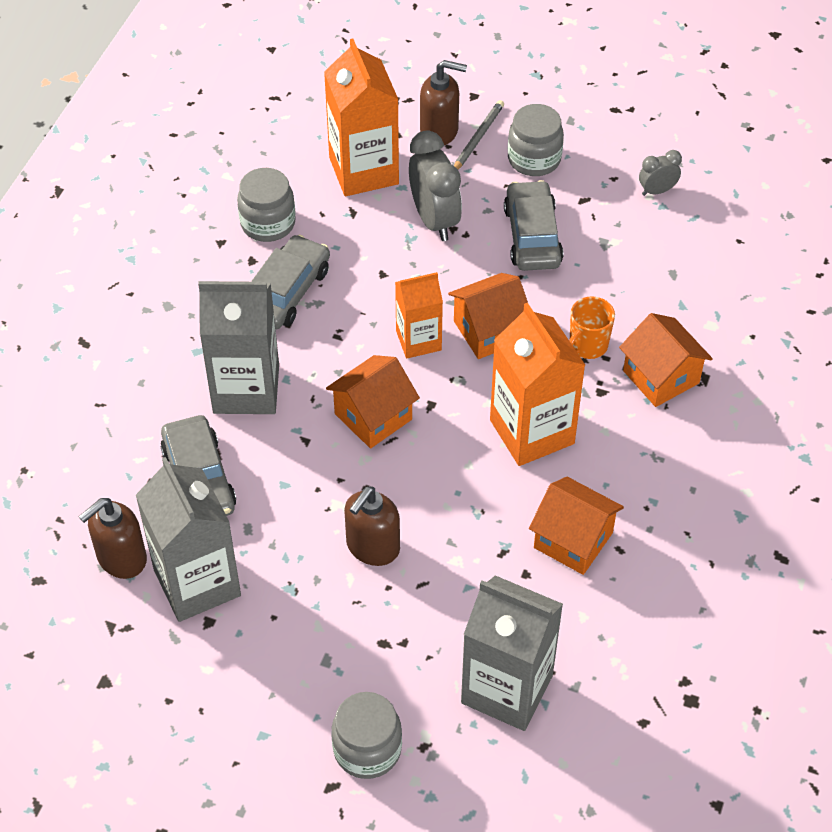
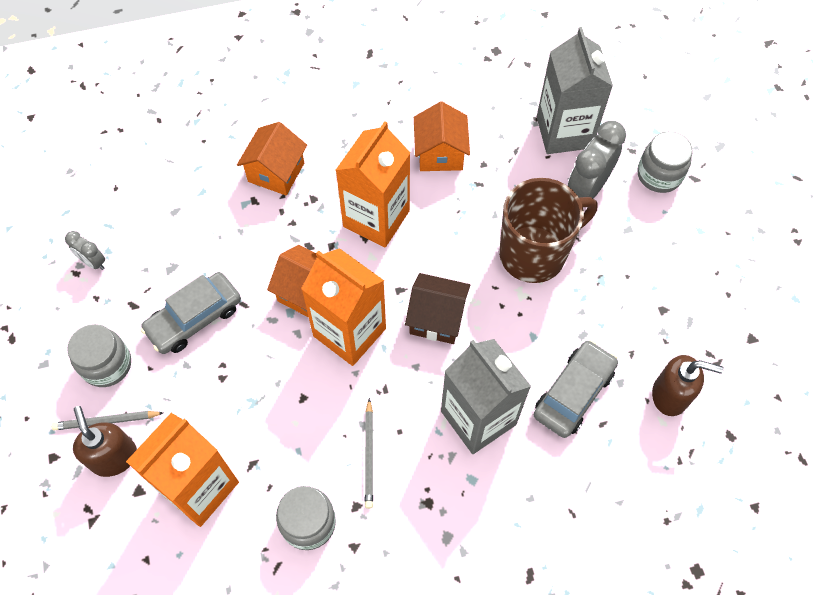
camera: 125 degrees left, 10 degrees up
grey carton [136,457,241,622] -> none
grey car [251,235,330,329] -> grey pencil [365,398,373,509]
orange house [326,355,420,448] -> brown house [405,273,470,344]
brown soap dispenser [344,486,400,566] -> brown mug [499,178,597,283]
orange carton [395,272,443,358] -> orange carton [301,248,386,366], size x1.65
grey clock [409,131,462,241] -> grey clock moved to [568,121,626,198]
orange mug [569,296,615,359] -> none

